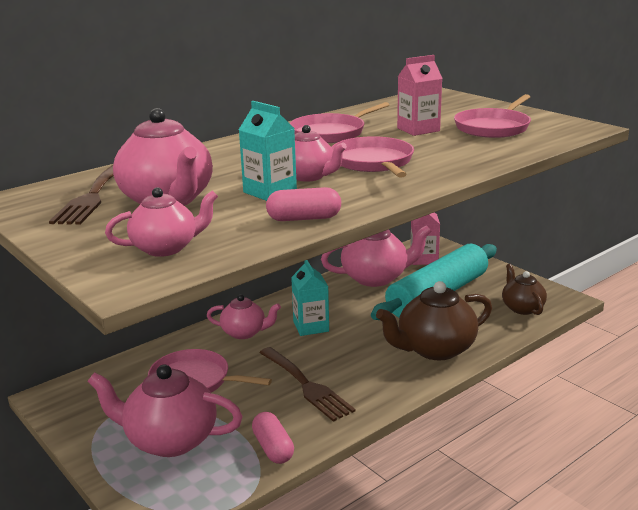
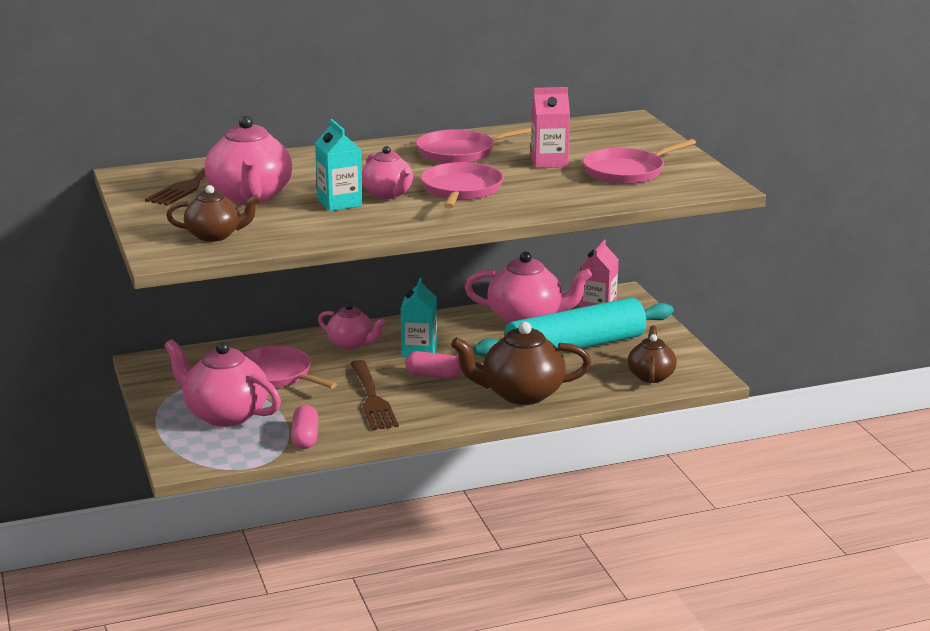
camera: 20 degrees right, 0 degrees up
pink teapot [105,187,218,257] -> brown teapot [166,185,260,242]
pink capsule [266,187,341,221] -> pink capsule moved to [405,351,462,379]

